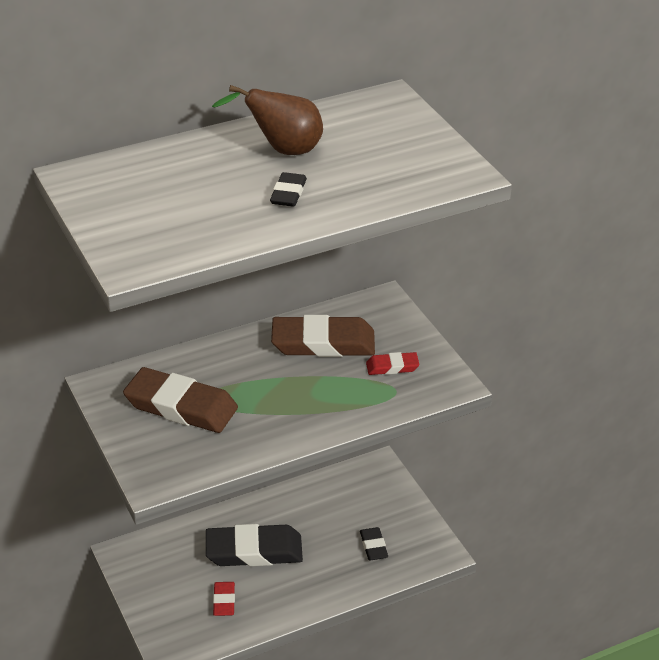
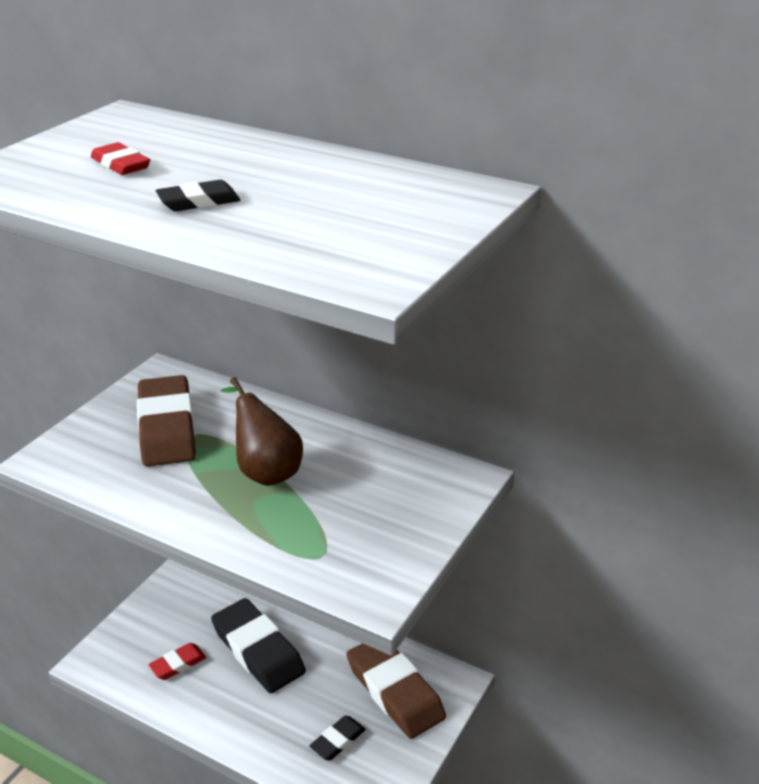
camera: 55 degrees right, 5 degrees down
brown pear [212,85,323,155] -> brown pear moved to [220,377,303,486]
brown eraser [271,315,375,357] -> brown eraser moved to [346,643,446,739]
red eraser [366,352,419,375] -> red eraser moved to [91,142,150,175]

